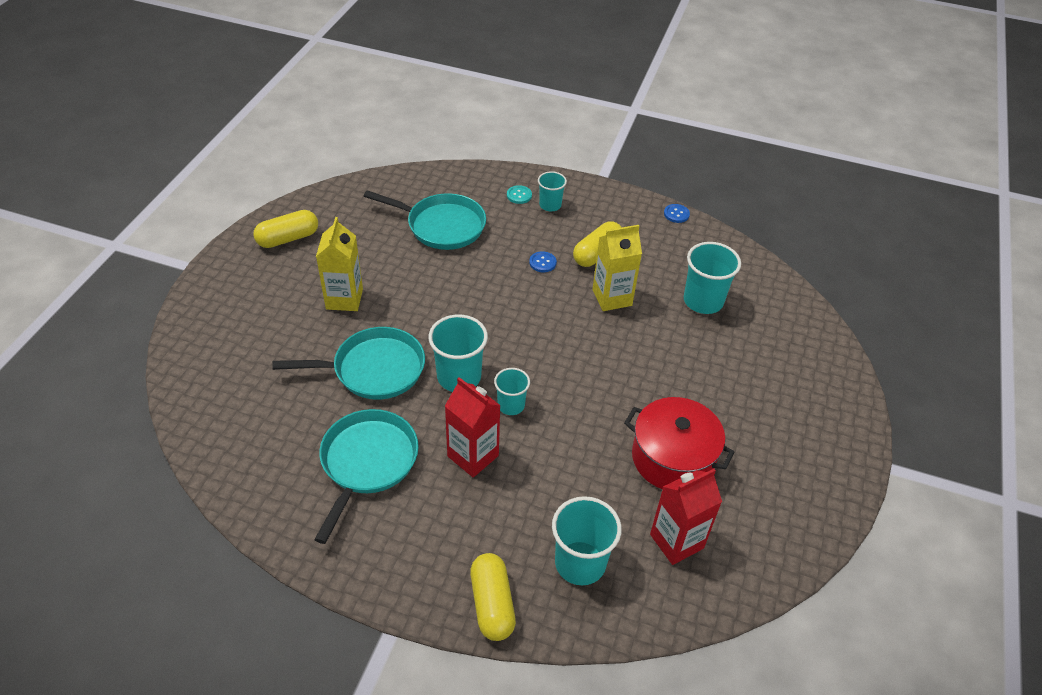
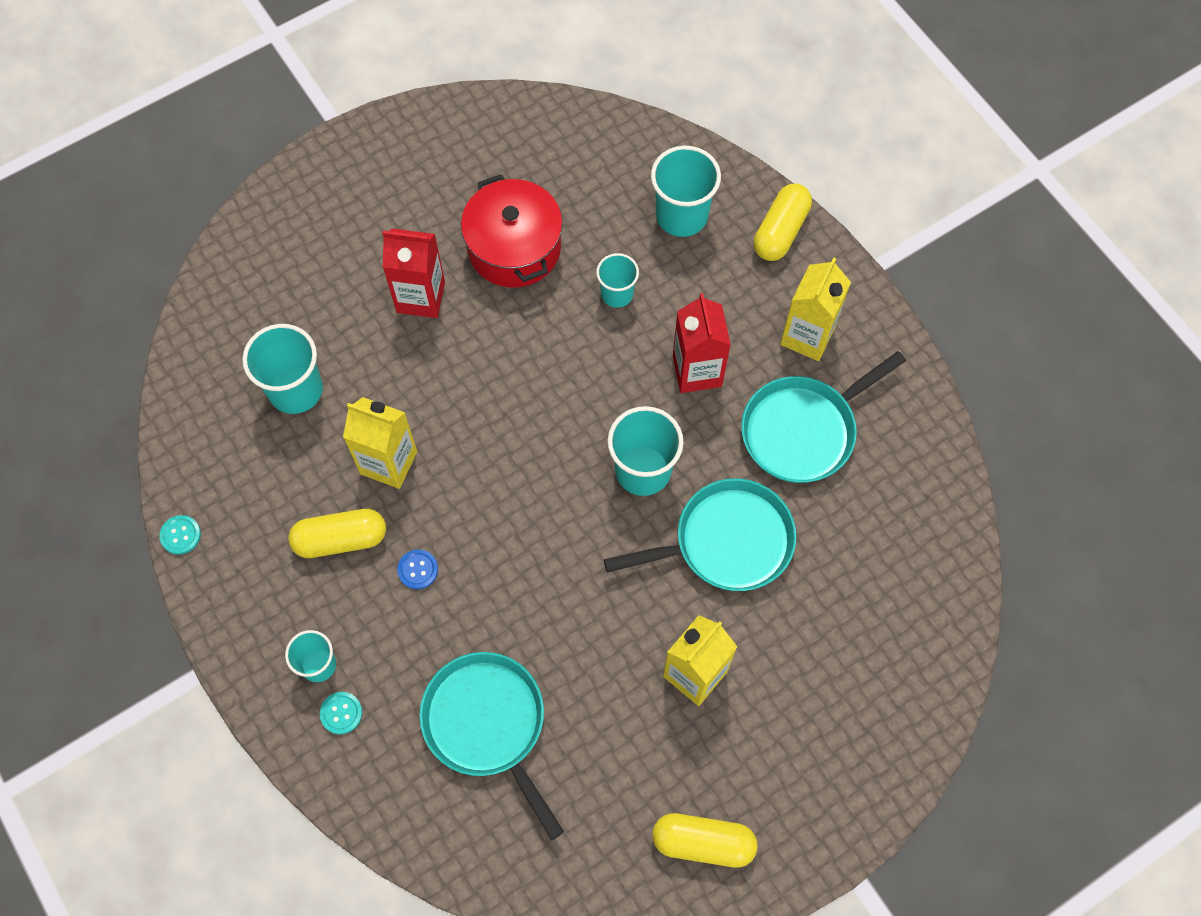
camera: 140 degrees left, 20 degrees up
turquoise pan [272,327,425,400] -> turquoise pan turned 135 degrees clockwise [604,479,796,591]
turquoise cup [494,368,530,415] -> turquoise cup moved to [596,253,639,308]
red carton [650,469,722,565] -> red carton moved to [382,228,445,318]
blue button [664,204,690,223] -> turquoise button [159,515,201,555]
none -> yellow carton [780,258,851,361]

